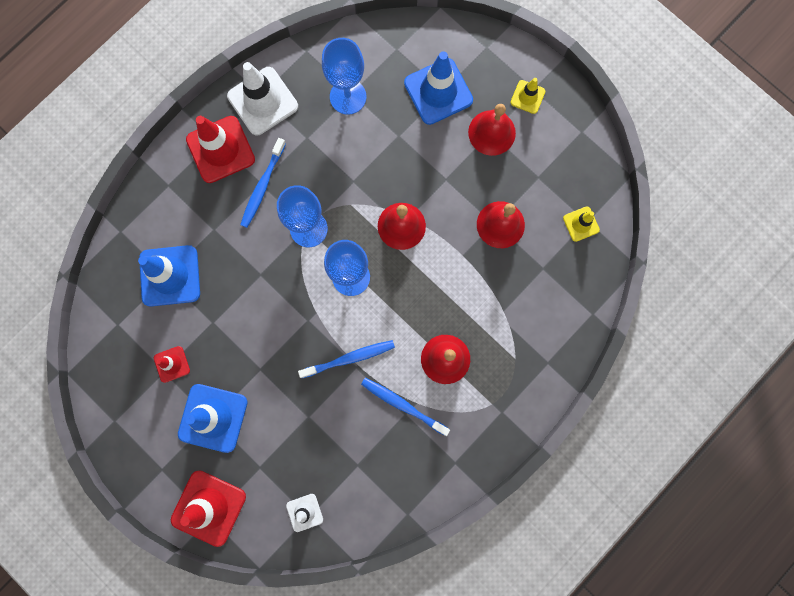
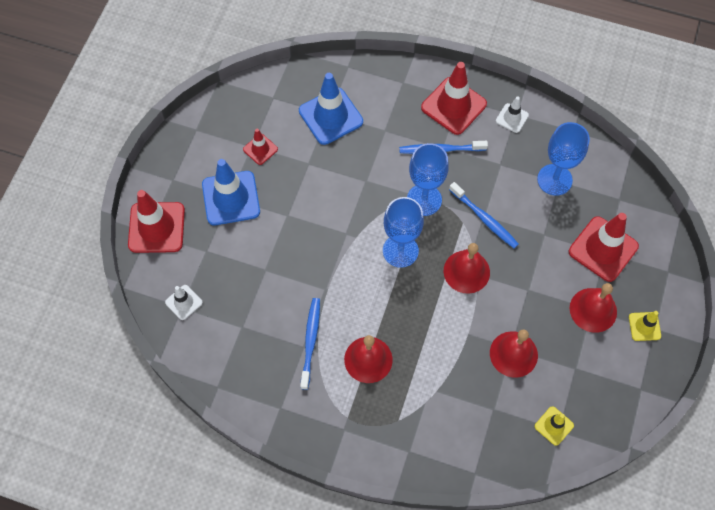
camera: 65 degrees right, 15 degrees down
white traffic cone [227,62,298,135] -> white traffic cone [496,96,529,133], size x0.52
blue toothbrush [298,340,395,378] -> blue toothbrush moved to [449,182,519,248]
blue traffic cone [404,51,473,125] -> red traffic cone [569,213,639,282]

